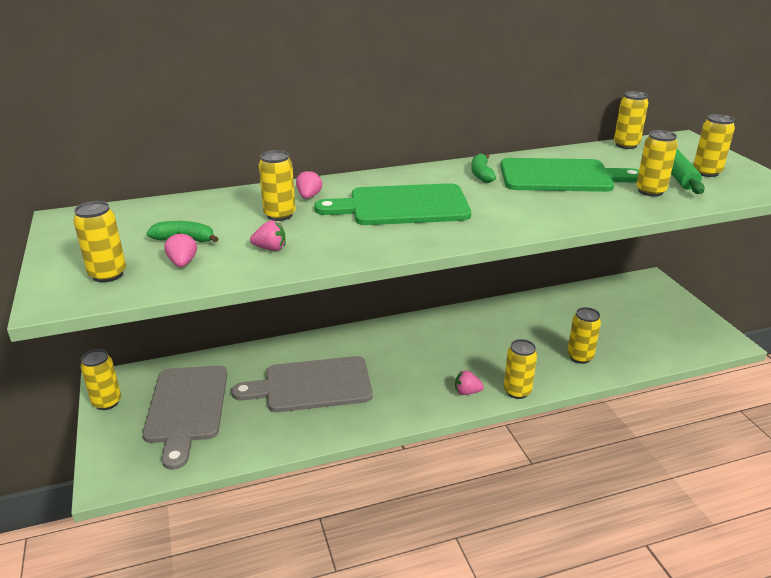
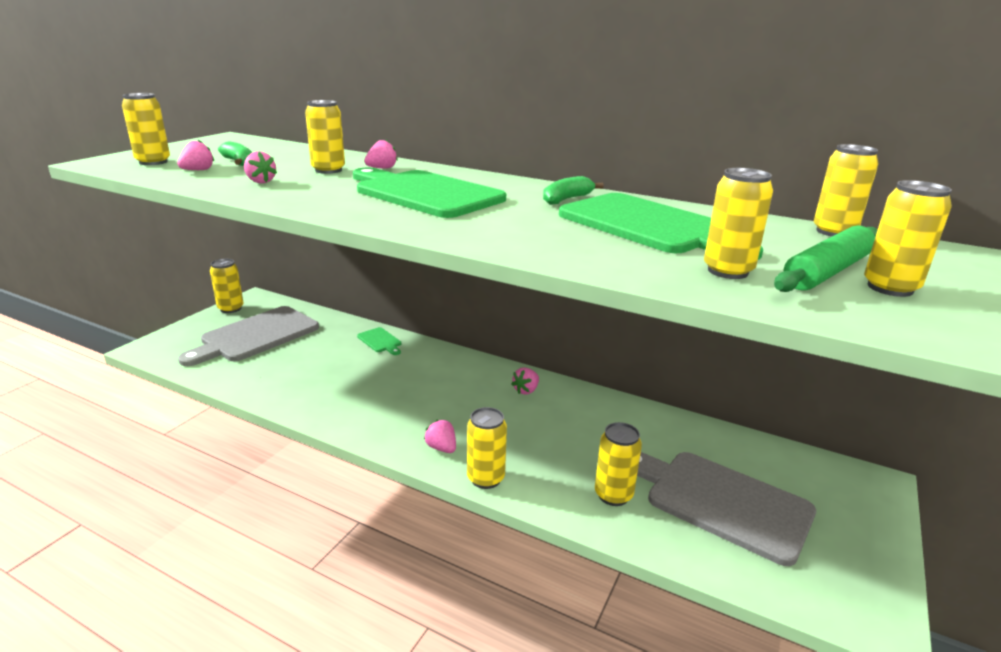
camera: 45 degrees right, 5 degrees down
grey cutting board [231,356,373,412] -> grey cutting board moved to [637,452,816,566]
none -> green cutting board [357,327,401,355]
none -> pink strawberry [511,367,539,395]

